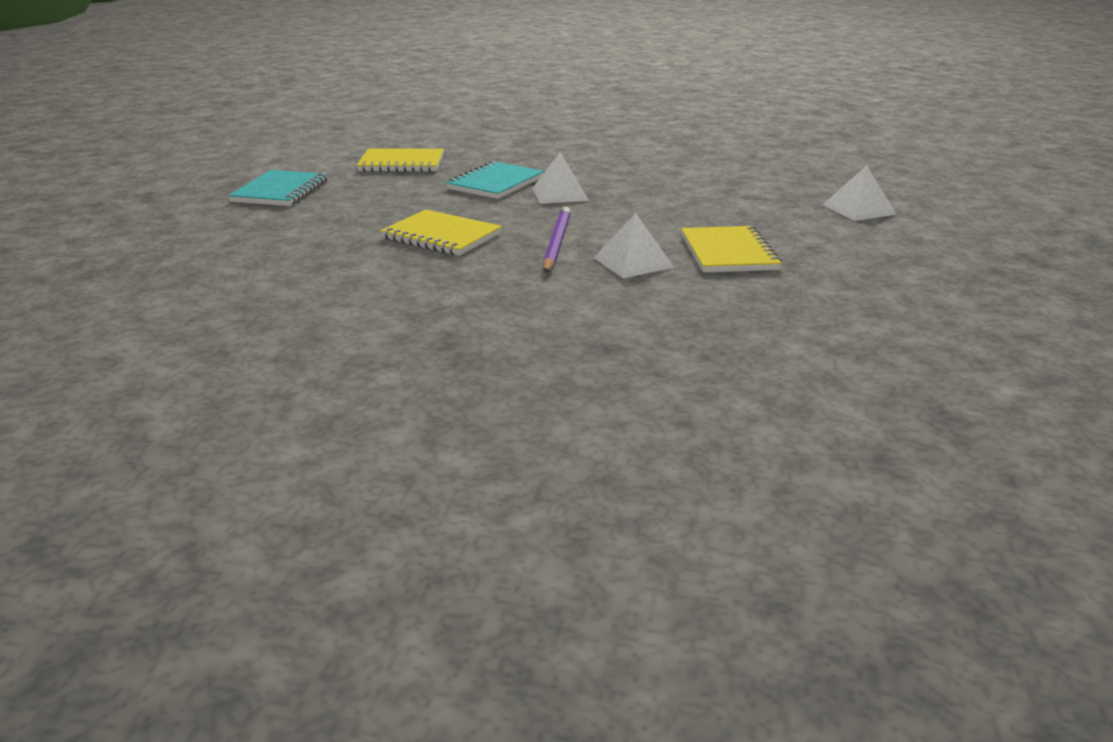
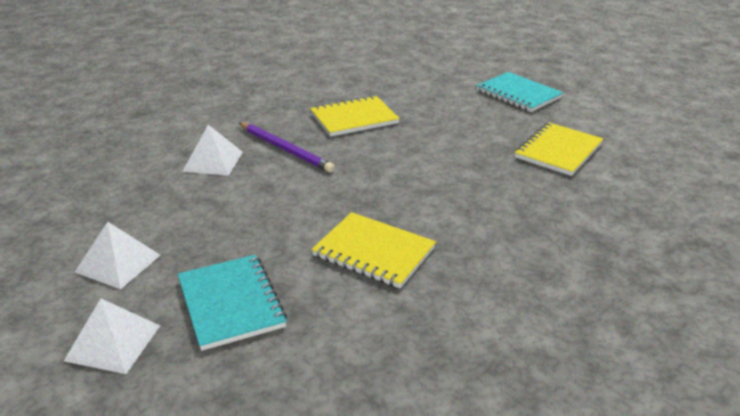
camera: 125 degrees right, 5 degrees up
turquoise notebook [446,161,545,199] -> turquoise notebook moved to [178,255,287,351]
white pyramid [532,152,589,204] -> white pyramid moved to [75,222,161,289]
yellow notebook [681,226,782,273] -> yellow notebook moved to [311,212,436,288]

